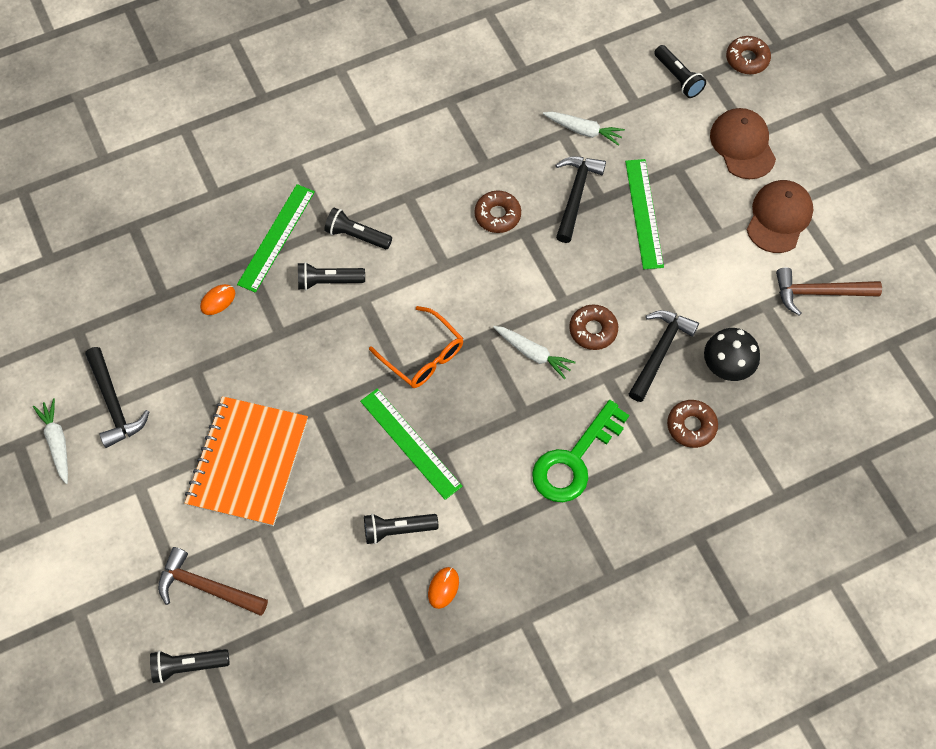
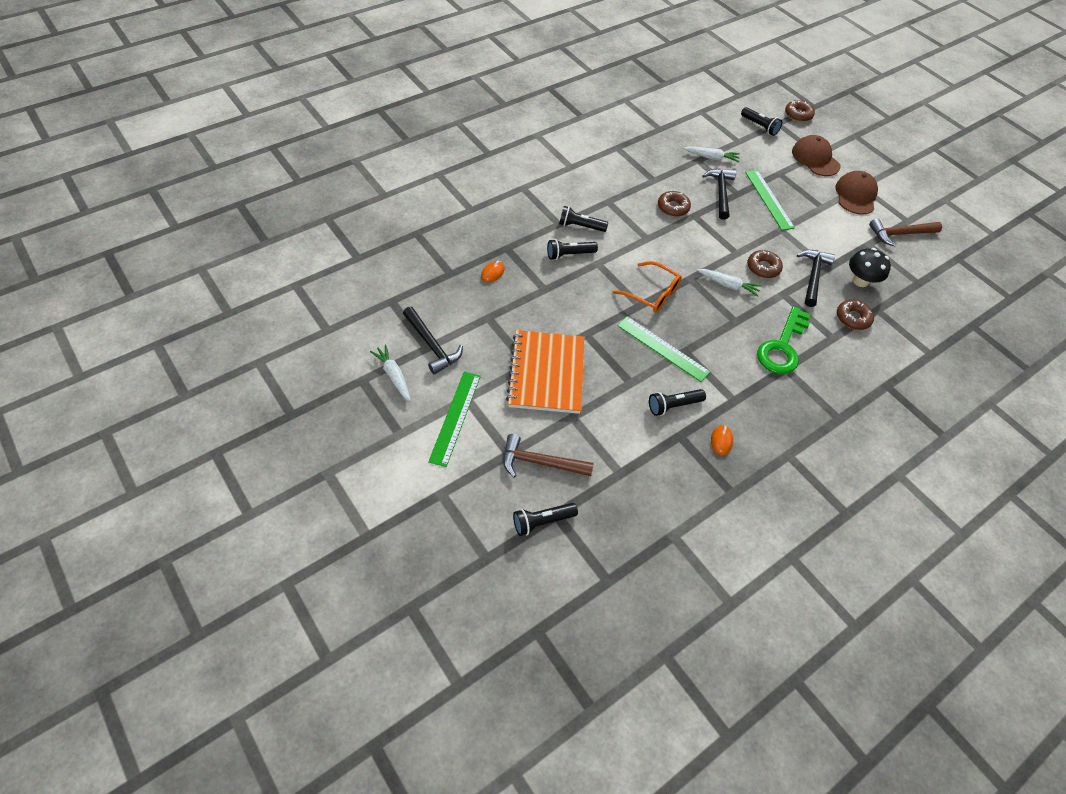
camera: 15 degrees left, 10 degrees down
green ruler [237,184,315,293] -> green ruler moved to [428,372,481,467]

